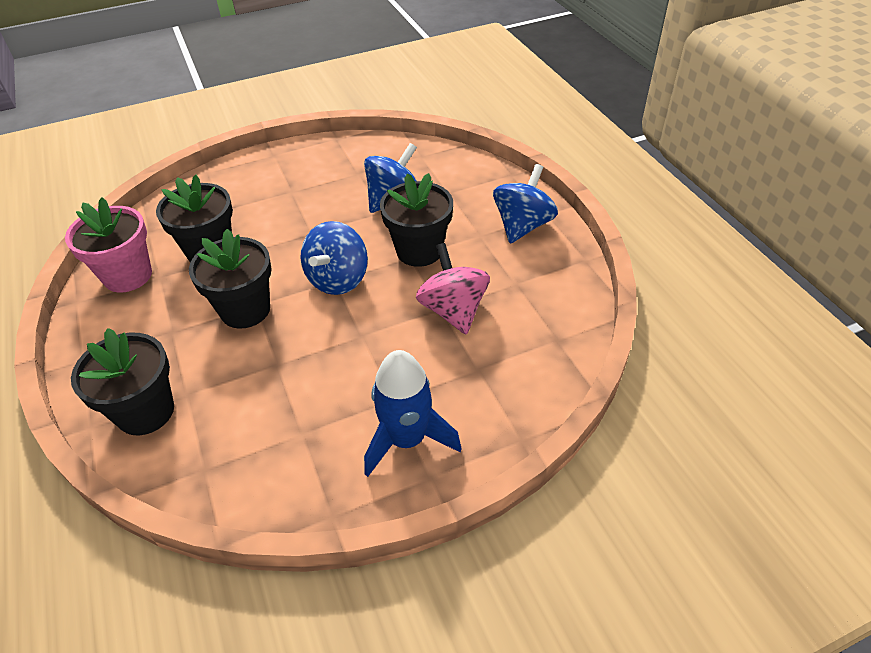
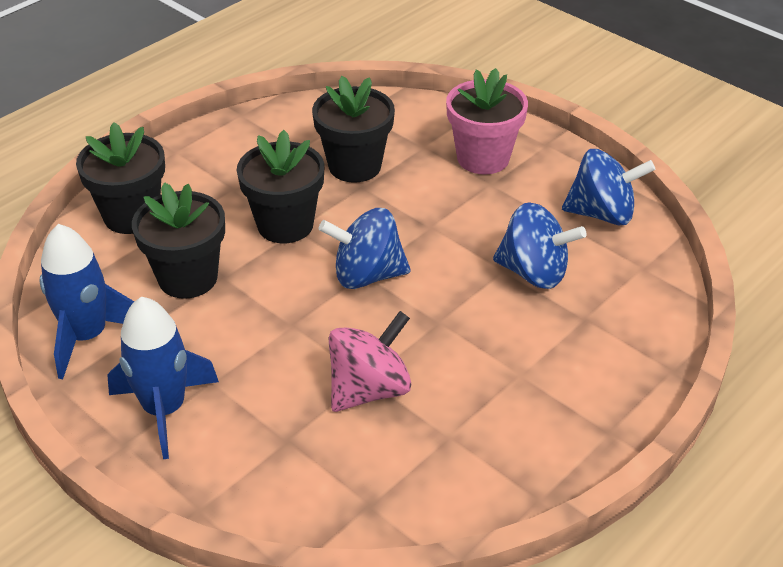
camera: 65 degrees right, 5 degrees down
pink flower pot [65,197,152,293] -> pink flower pot moved to [446,68,528,175]
black flower pot [380,173,453,267] -> black flower pot moved to [132,182,225,299]
blue spinning top [493,164,558,243] -> blue spinning top moved to [562,149,655,225]
none -> blue rocket [40,224,134,379]

